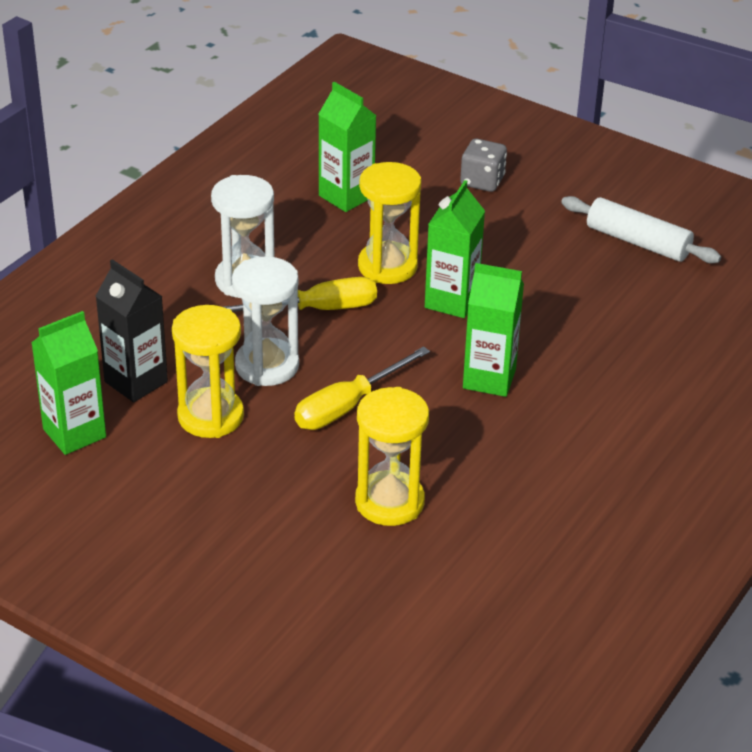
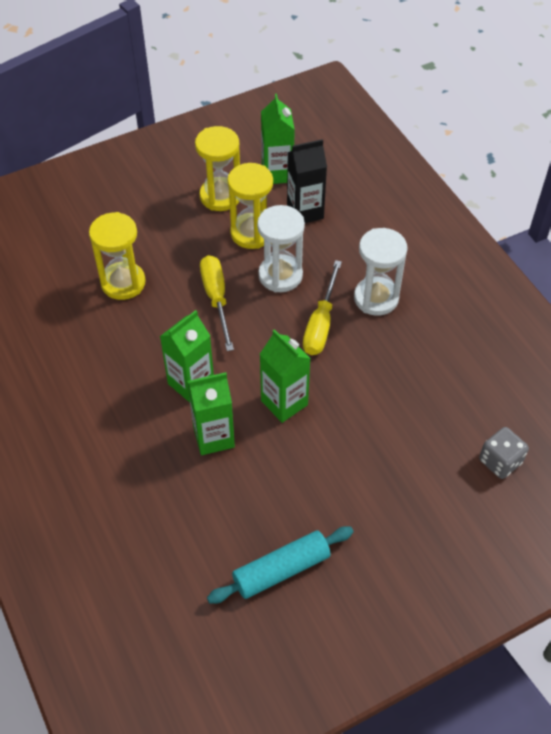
camera: 120 degrees right, 15 degrees up
green carton [318,82,376,212] -> green carton moved to [187,372,235,455]
yellow hourglass [358,162,421,284] -> yellow hourglass moved to [195,126,240,211]
grey dice [460,139,507,192] -> grey dice moved to [479,427,529,479]
white rolling pin [561,196,721,263] -> turquoise rolling pin [207,526,354,604]

